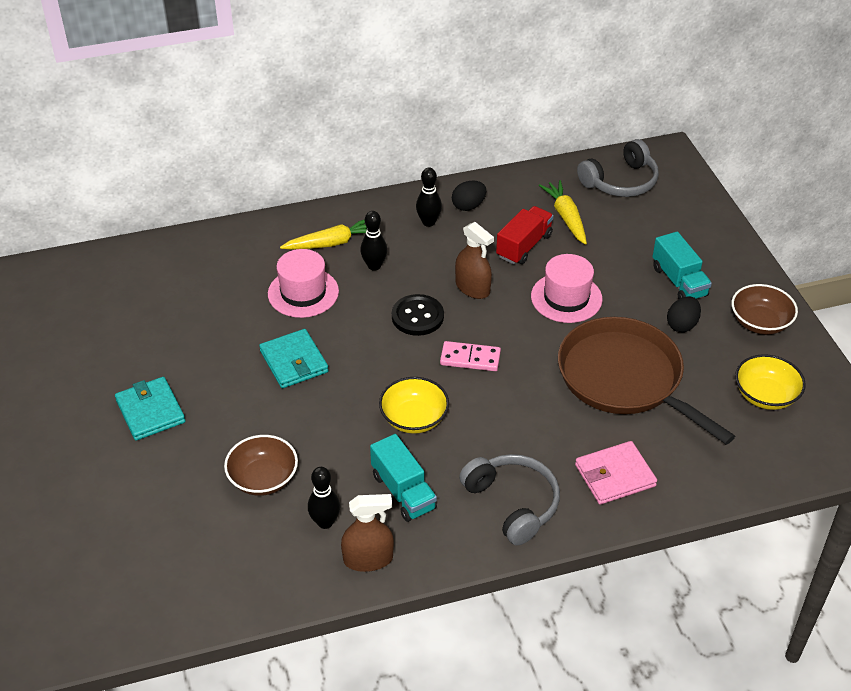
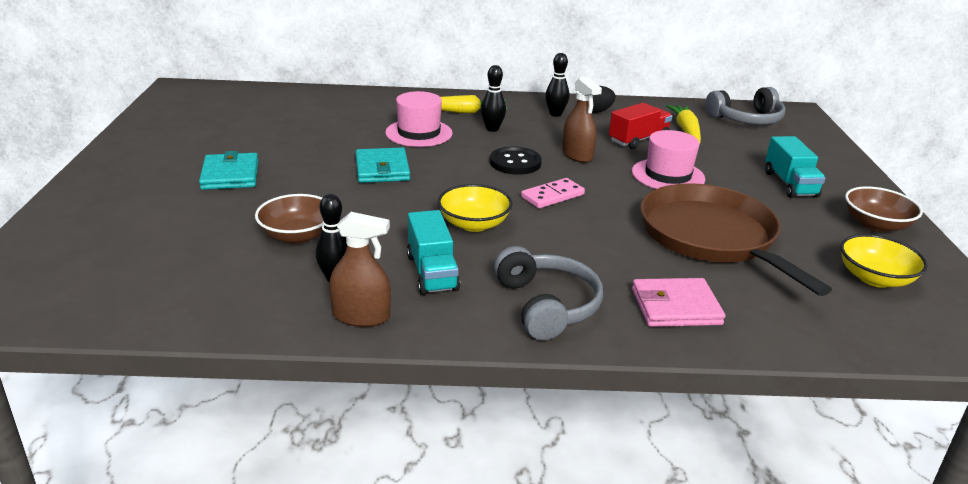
camera: 15 degrees right, 15 degrees down
pink domino [440,341,501,371] -> pink domino turned 60 degrees counterclockwise [521,178,585,208]
black egg [667,296,701,332] -> none

